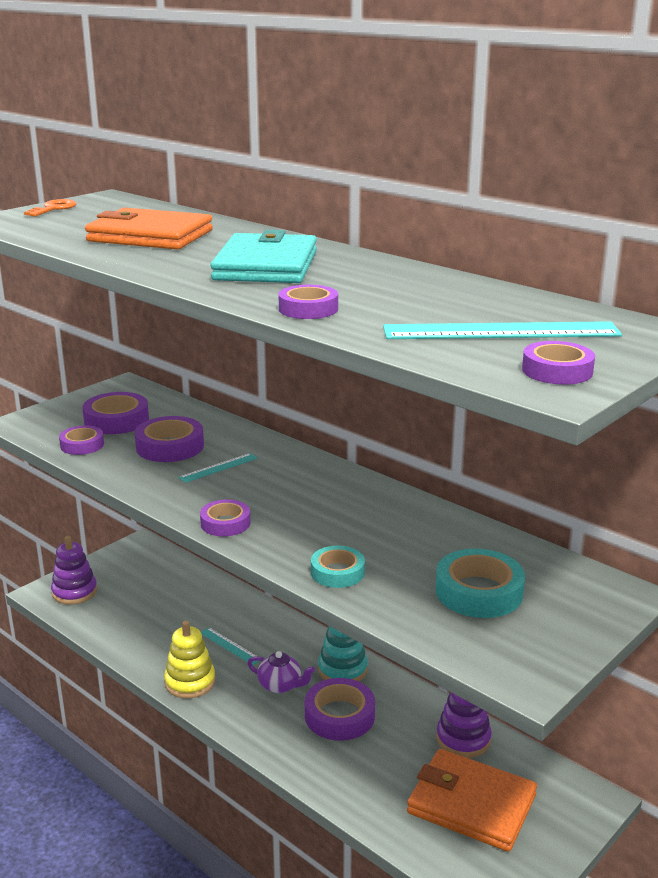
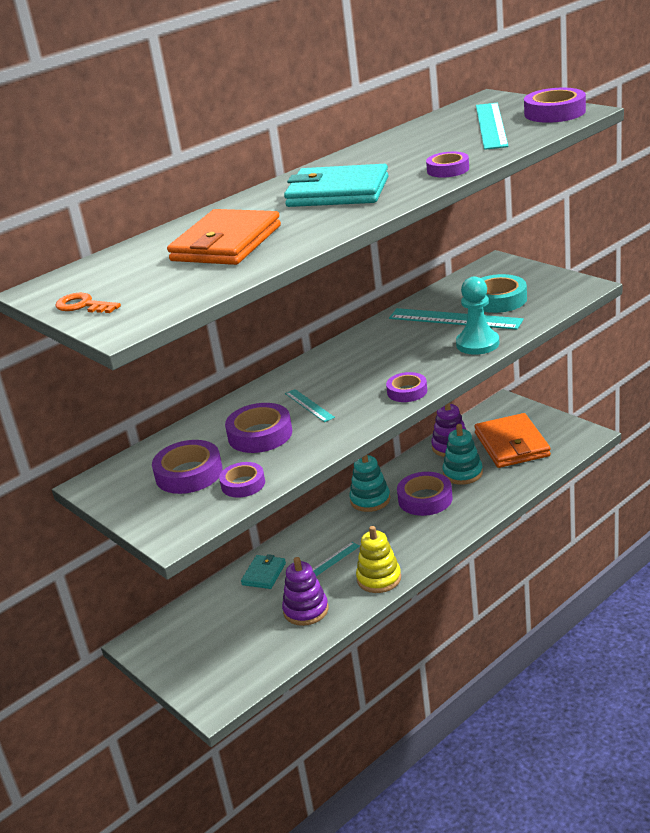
camera: 80 degrees left, 5 degrees up
purple stacking toy [51,536,97,605] -> purple stacking toy moved to [282,557,328,626]
purple teapot [247,651,315,693] -> none
turquoise tape [311,546,365,588] -> turquoise pawn [456,277,499,355]
orange wallet [407,749,537,852] -> orange wallet turned 45 degrees counterclockwise [474,413,551,468]
purple tape [522,341,595,385] -> purple tape [524,88,586,123], size x1.57
none -> turquoise wallet [241,554,286,589]
none -> turquoise ruler [389,308,524,330]
none -> turquoise stacking toy [442,424,483,485]

